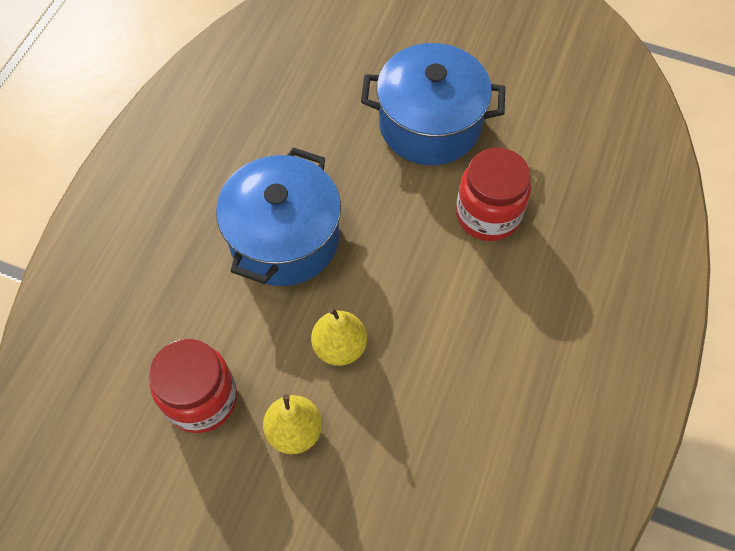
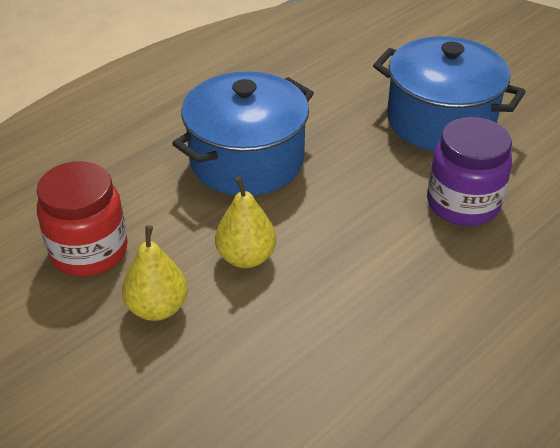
camera: 25 degrees right, 20 degrees down
red jar [456,148,531,241] -> purple jar [427,117,512,226]

